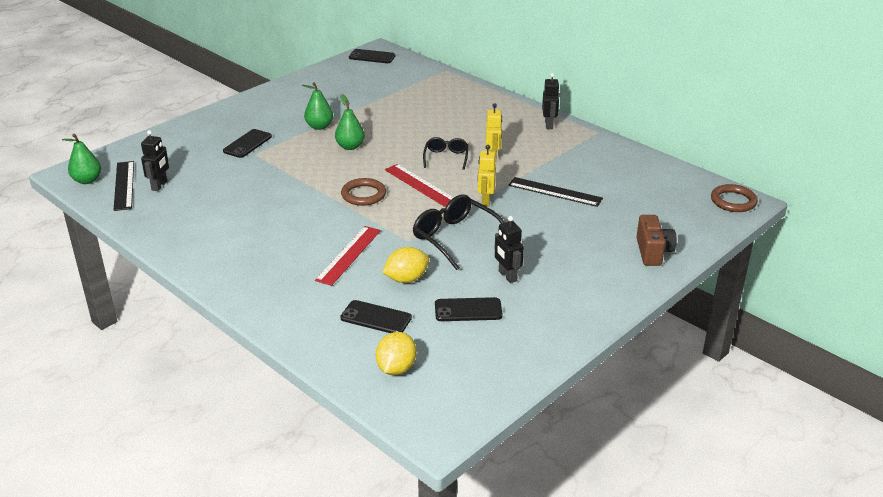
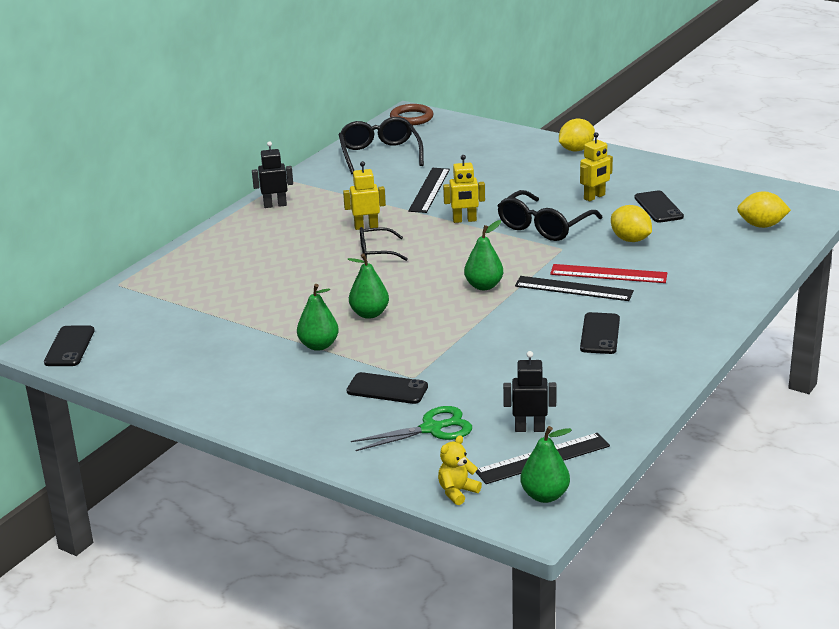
camera: 100 degrees left, 5 degrees down
black phone [340,300,412,333] -> black phone moved to [580,312,620,354]
brown ring [341,178,386,206] -> green pear [464,220,503,290]
red ruler [385,164,454,207] -> none
black robot [495,216,524,283] -> yellow robot [580,132,613,201]
brown camera [636,215,677,266] -> none
none -> black glasses [339,117,424,174]
none -> green scissors [351,406,472,451]
none -> yellow teddy bear [438,435,482,505]
none -> black ruler [515,276,634,301]
none -> yellow lemon [559,118,595,151]

